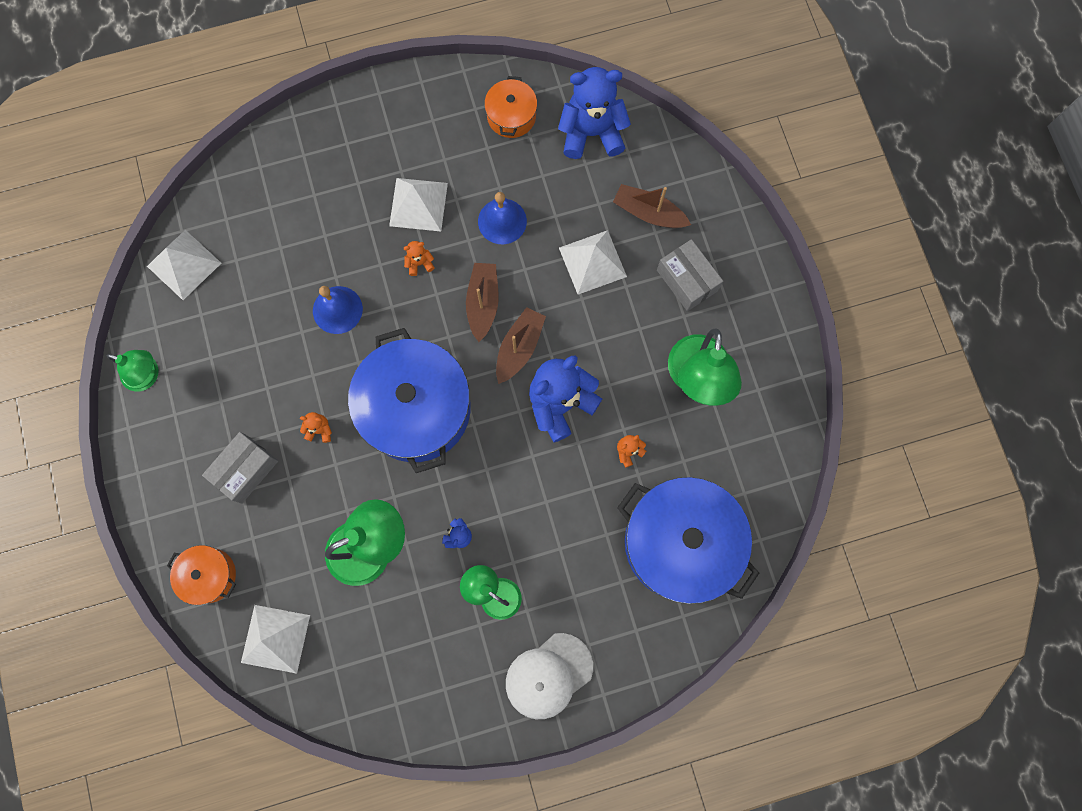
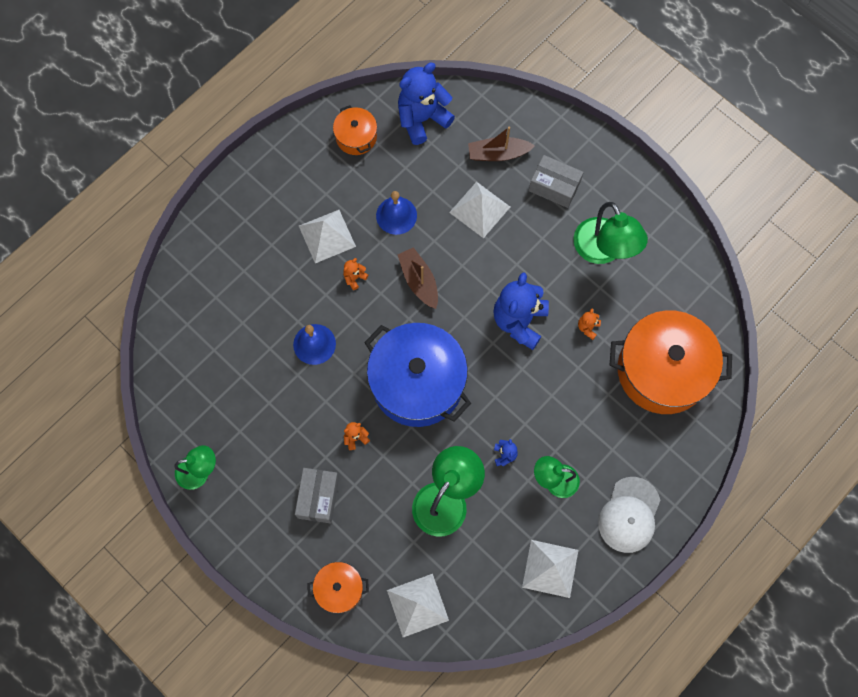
camera: 30 degrees left, 5 degrees down
white pyramid [147,230,221,300] -> white pyramid moved to [522,540,578,598]
brown boat [496,307,546,384] -> none
blue pot [617,477,759,604] -> orange pot [609,310,732,414]

